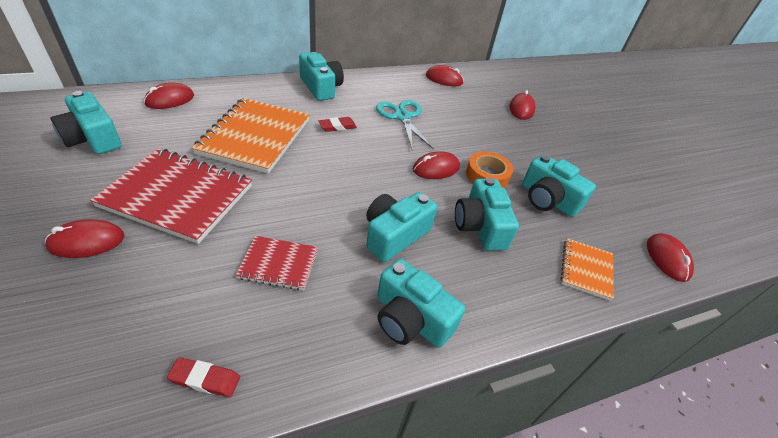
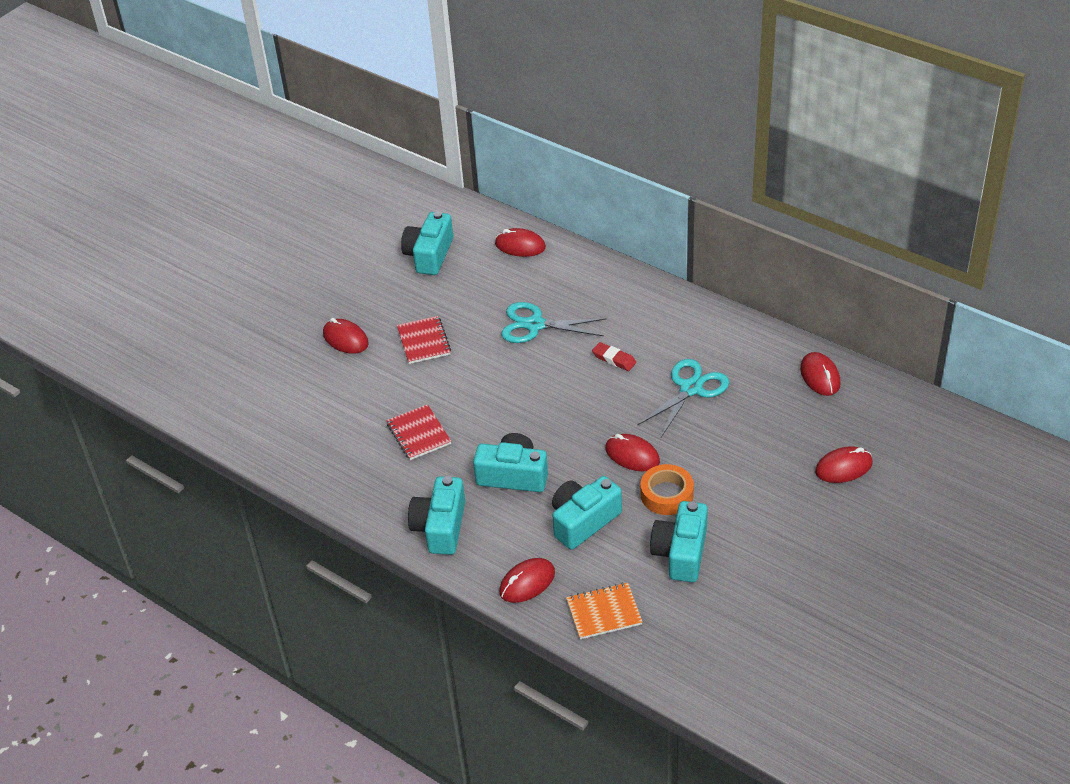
camera: 65 degrees right, 0 degrees up
red notebook [90,148,252,244] -> red notebook [397,316,451,364], size x0.52
red eraser [167,357,240,397] -> none
orange notebook [192,98,310,174] -> turquoise scissors [501,302,607,343]
turquoise camera [299,52,344,101] -> none
red mouse [647,233,694,282] -> red mouse moved to [499,558,555,603]

